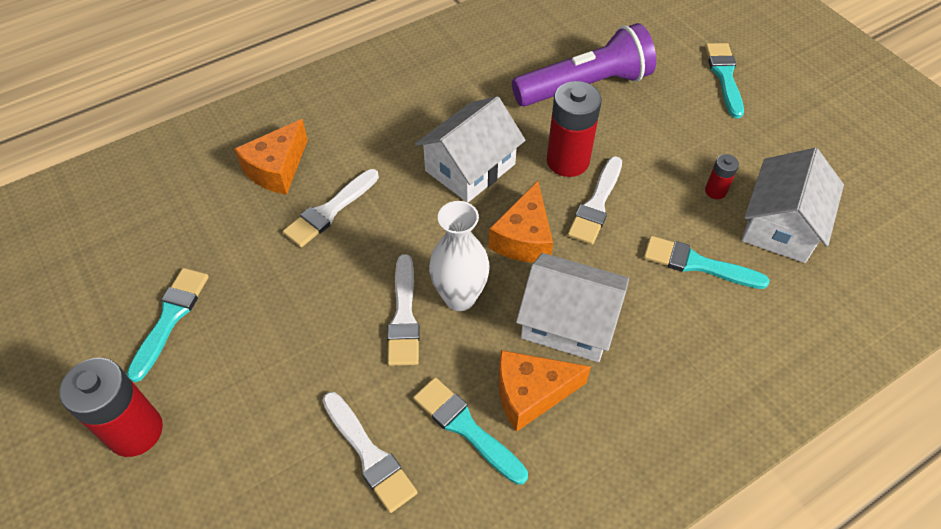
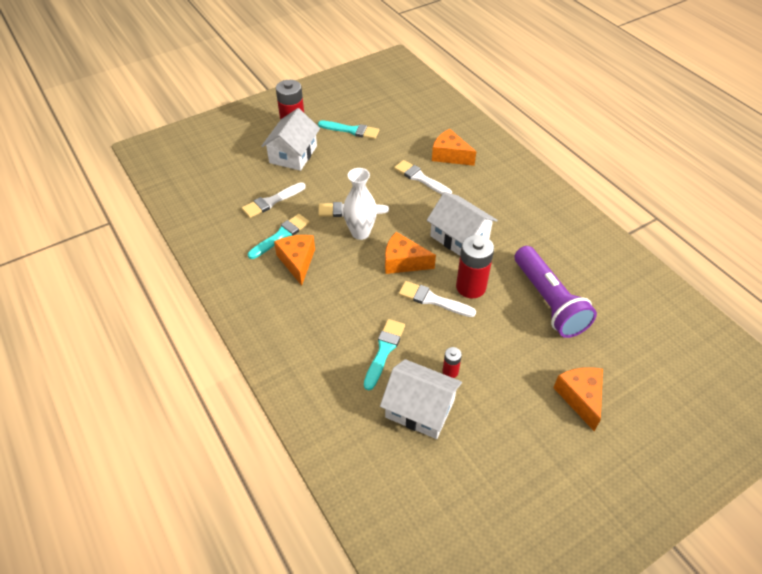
camera: 90 degrees right, 5 degrees down
white house [516,253,629,362] -> white house moved to [261,108,320,171]
turquoise brush [705,43,744,118] -> orange cheese [553,367,603,431]

